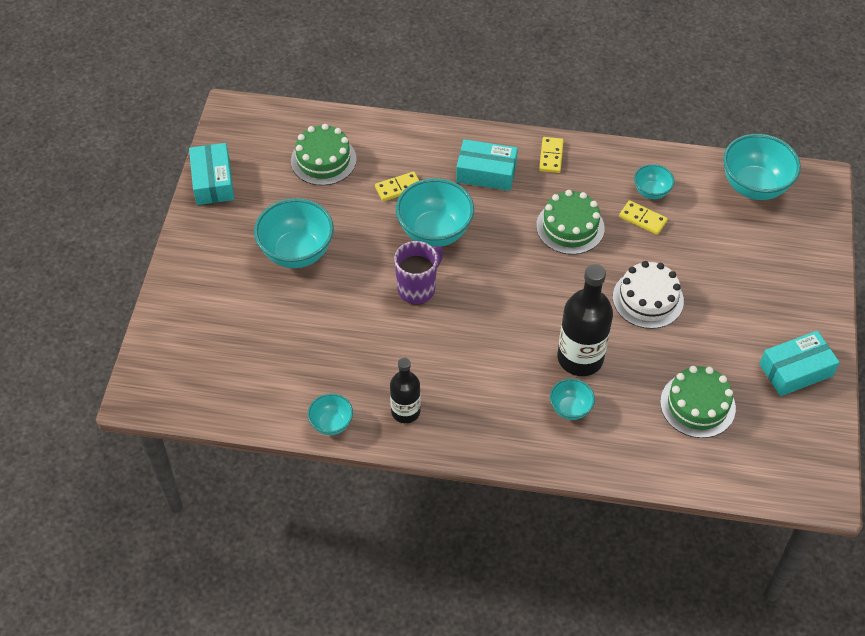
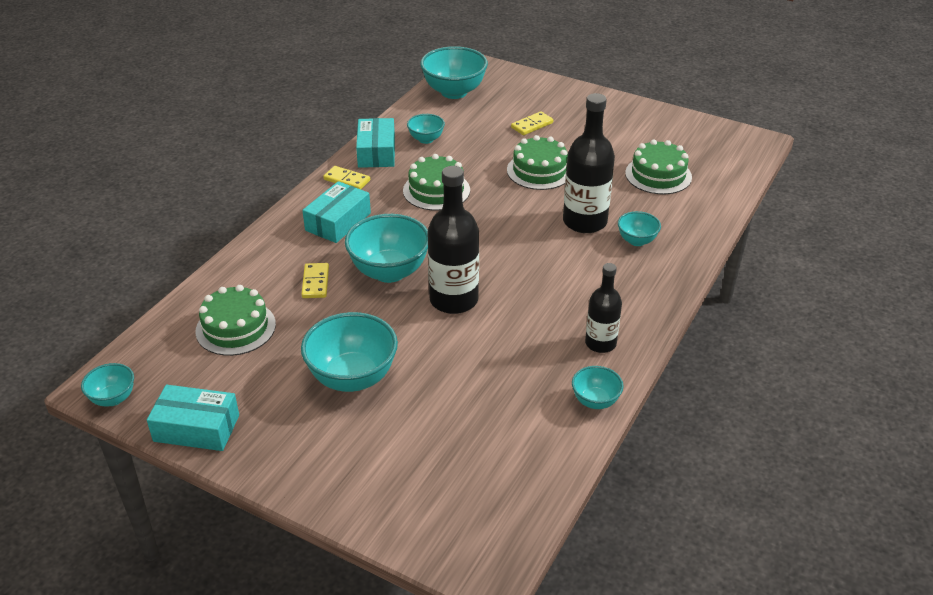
camera: 70 degrees left, 15 degrees down
purple mug [394,241,443,305] -> black bottle [427,166,479,314]
white cake [613,261,684,329] -> green cake [507,135,568,190]
yellow domino [619,200,668,235] -> yellow domino moved to [511,111,553,135]
turquoise box [759,331,840,396] -> turquoise box moved to [356,118,395,168]
none -> turquoise bowl [81,363,134,407]

